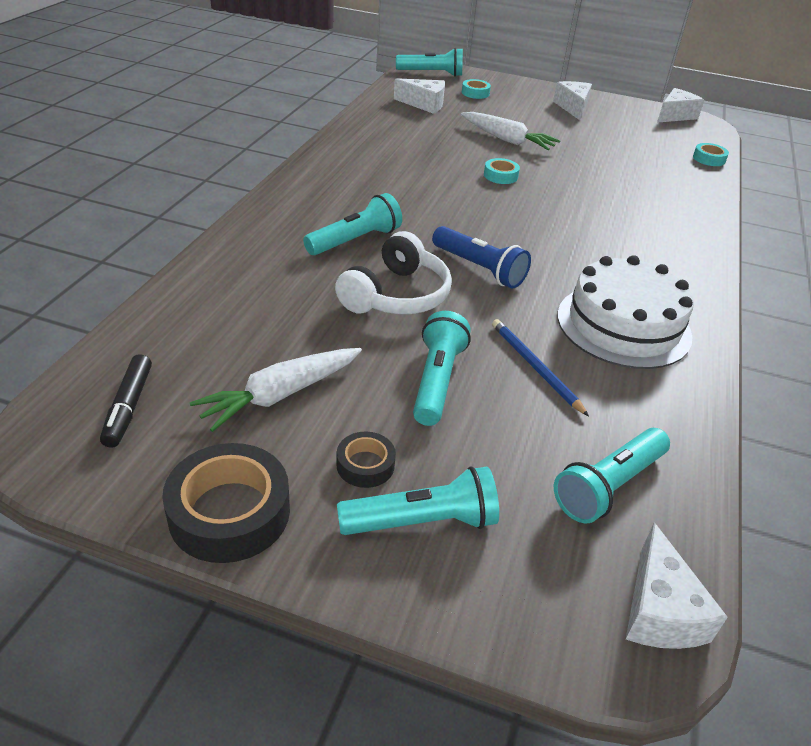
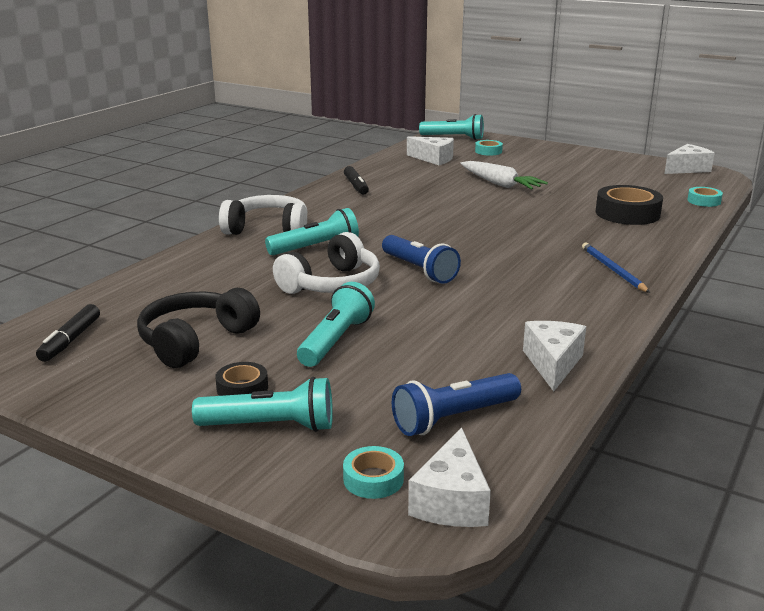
camera: 15 degrees right, 15 degrees down
black tape [162,443,290,563] -> black tape moved to [596,185,663,225]
white carrot [190,348,362,432] -> black headphones [137,288,260,368]
turquoise tape [484,158,520,184] -> turquoise tape moved to [343,446,404,499]
blue pencil [492,319,589,416] -> blue pencil moved to [582,243,650,293]
white cheese [553,81,592,120] -> white cheese moved to [523,321,586,392]
turquoise flashlight [554,428,670,523] -> blue flashlight [392,373,521,436]
white cake [558,255,694,369] -> none
none -> white headphones [219,195,308,235]
none -> black marker [344,166,369,195]

